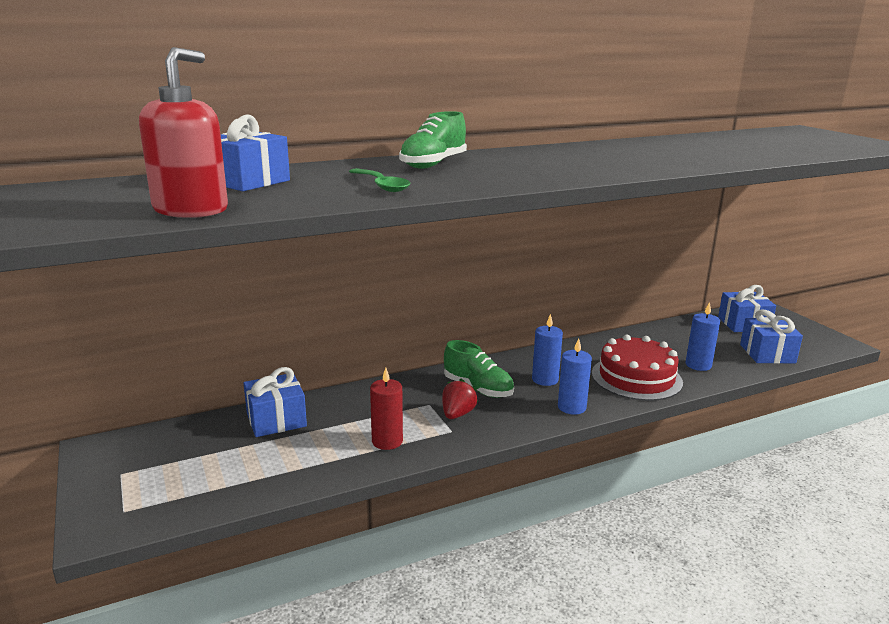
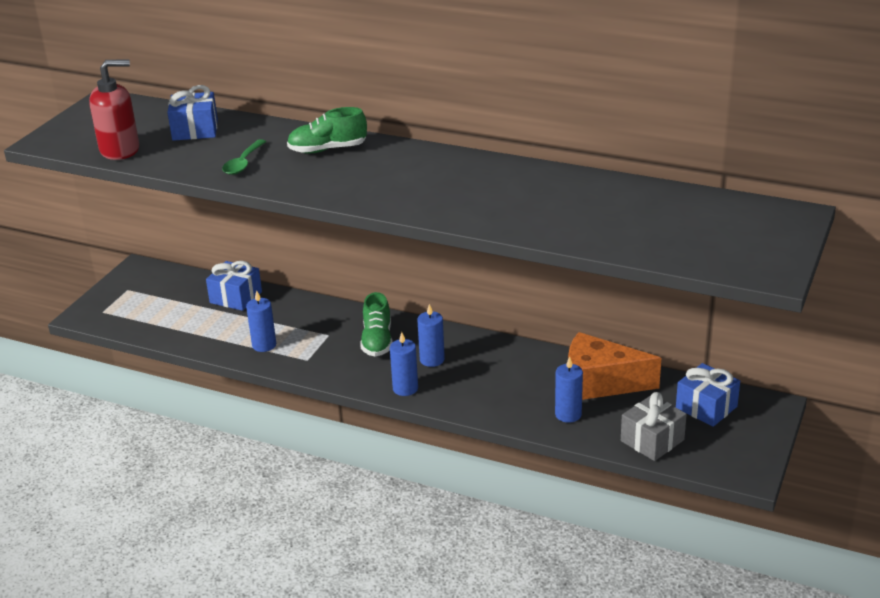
camera: 50 degrees right, 10 degrees up
red candle [370,368,403,450] -> blue candle [246,290,276,352]
red strawberry [442,379,478,419] -> none
red cake [592,335,683,401] -> none
blue gift [740,310,803,364] -> grey gift [621,392,687,461]
none -> orange cheese [568,332,661,400]

